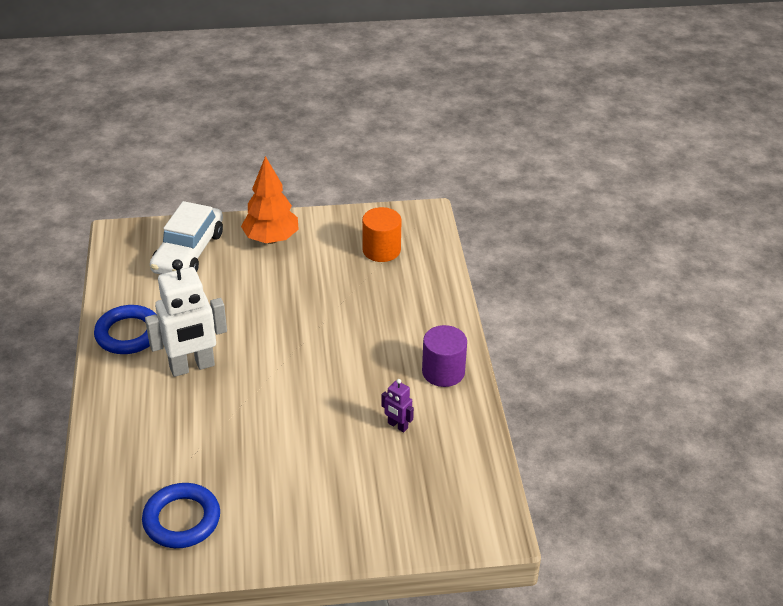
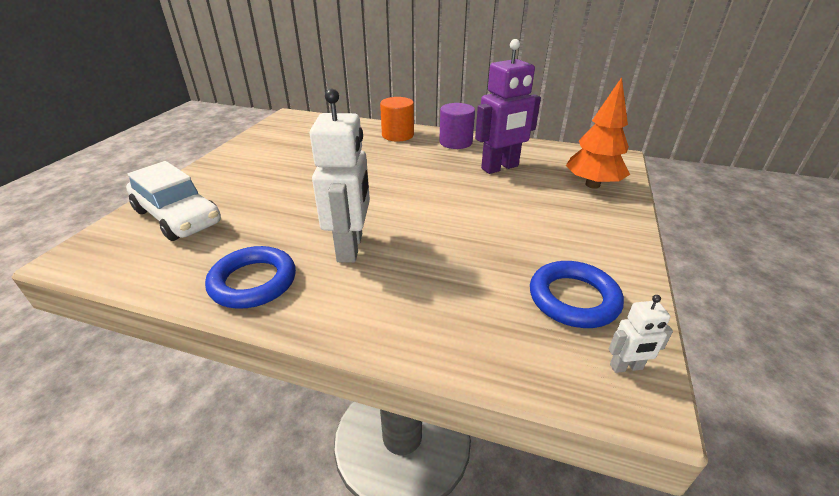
camera: 65 degrees left, 5 degrees down
orange tree [241,156,299,244] -> orange tree moved to [566,77,630,189]
orange cylinder [362,207,401,262] -> orange cylinder moved to [380,97,414,141]
purple robot [381,379,414,432] -> purple robot [475,39,541,174], size x2.19
none -> white robot [609,295,673,373]

